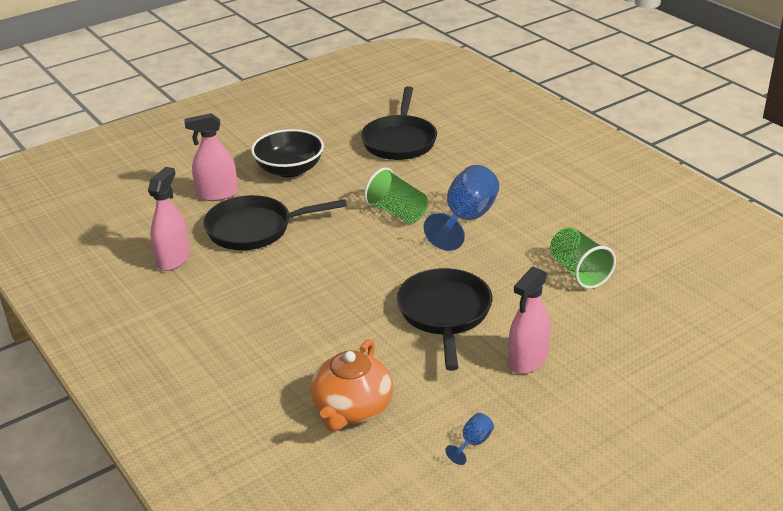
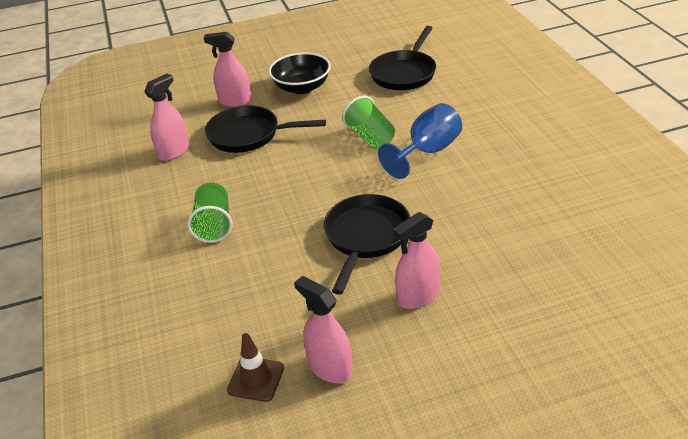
camera: 20 degrees right, 5 degrees up
orange teapot [311,339,393,432] -> none
blue goblet [445,413,494,465] -> pink spray bottle [294,276,353,383]
green cup [550,227,616,289] -> green cup moved to [188,182,233,243]
none -> brown traffic cone [227,333,284,402]

